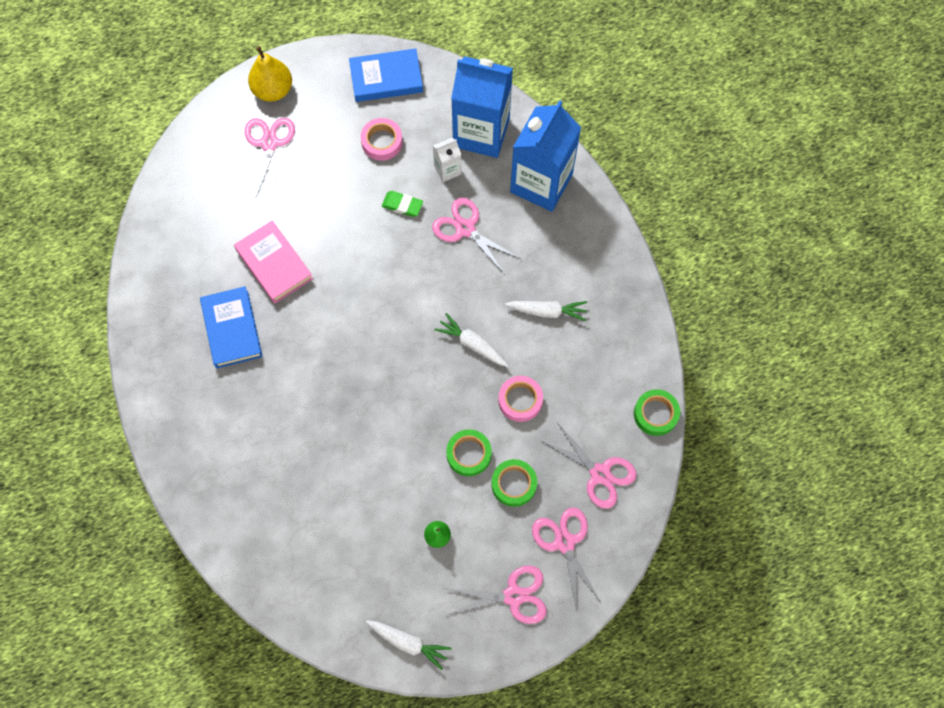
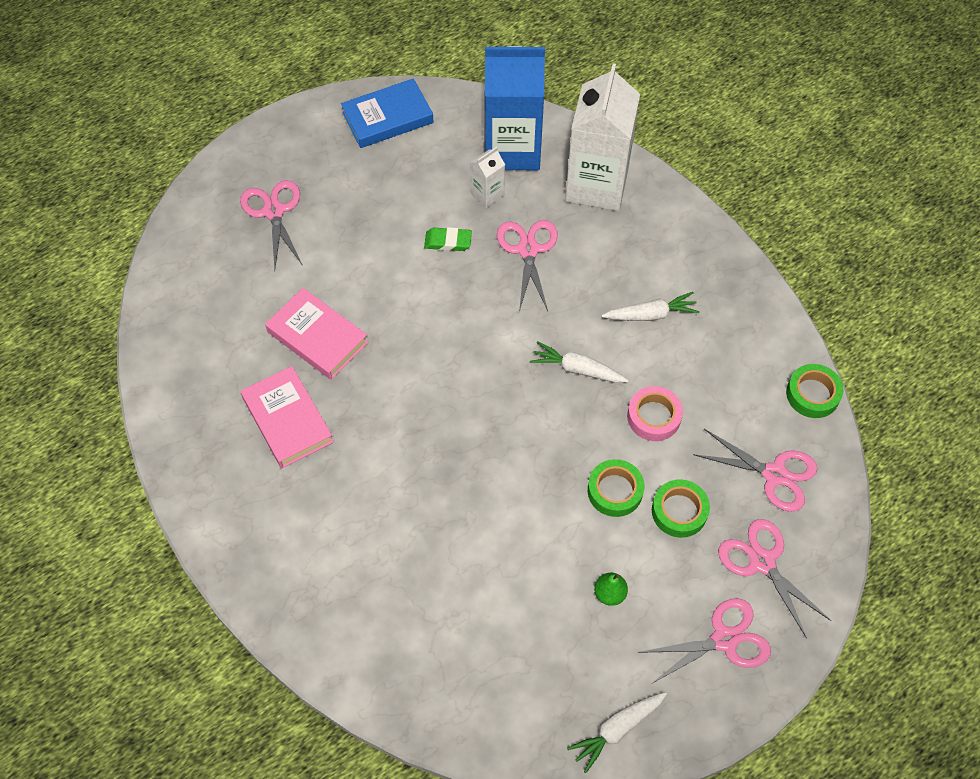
camera: 15 degrees left, 10 degrees down
blue book [200,286,263,368] -> pink book [241,366,334,468]
yellow pear [248,46,292,102] -> none
pink tape [361,118,403,161] -> none
white carrot [366,620,451,670] -> white carrot turned 135 degrees clockwise [567,692,667,773]
pink scissors [432,198,521,275] -> pink scissors turned 60 degrees clockwise [497,220,558,312]
blue carton [510,100,581,212] -> white carton [565,63,640,211]

